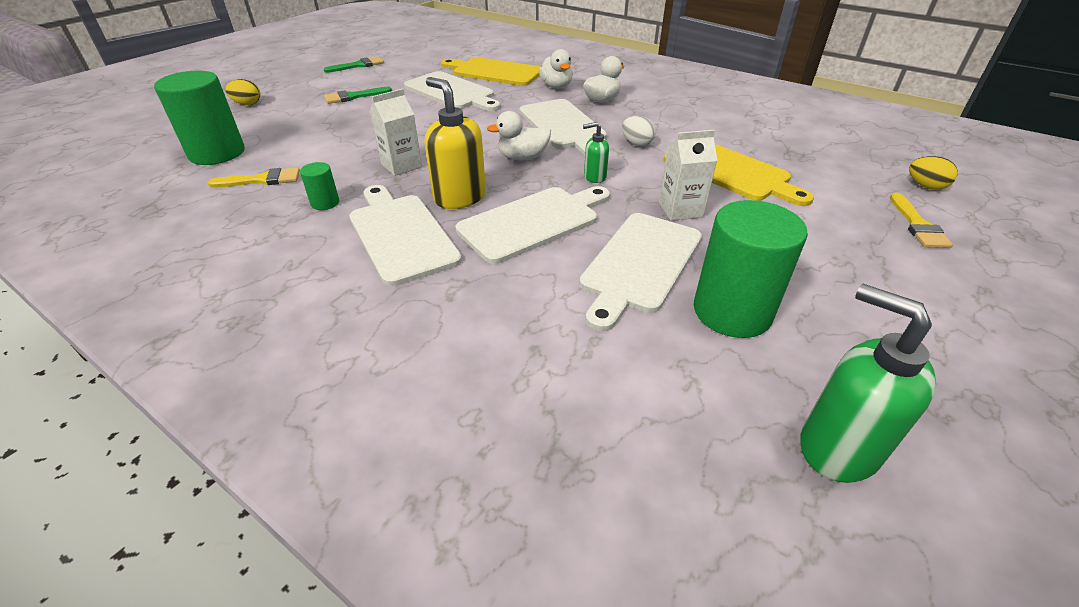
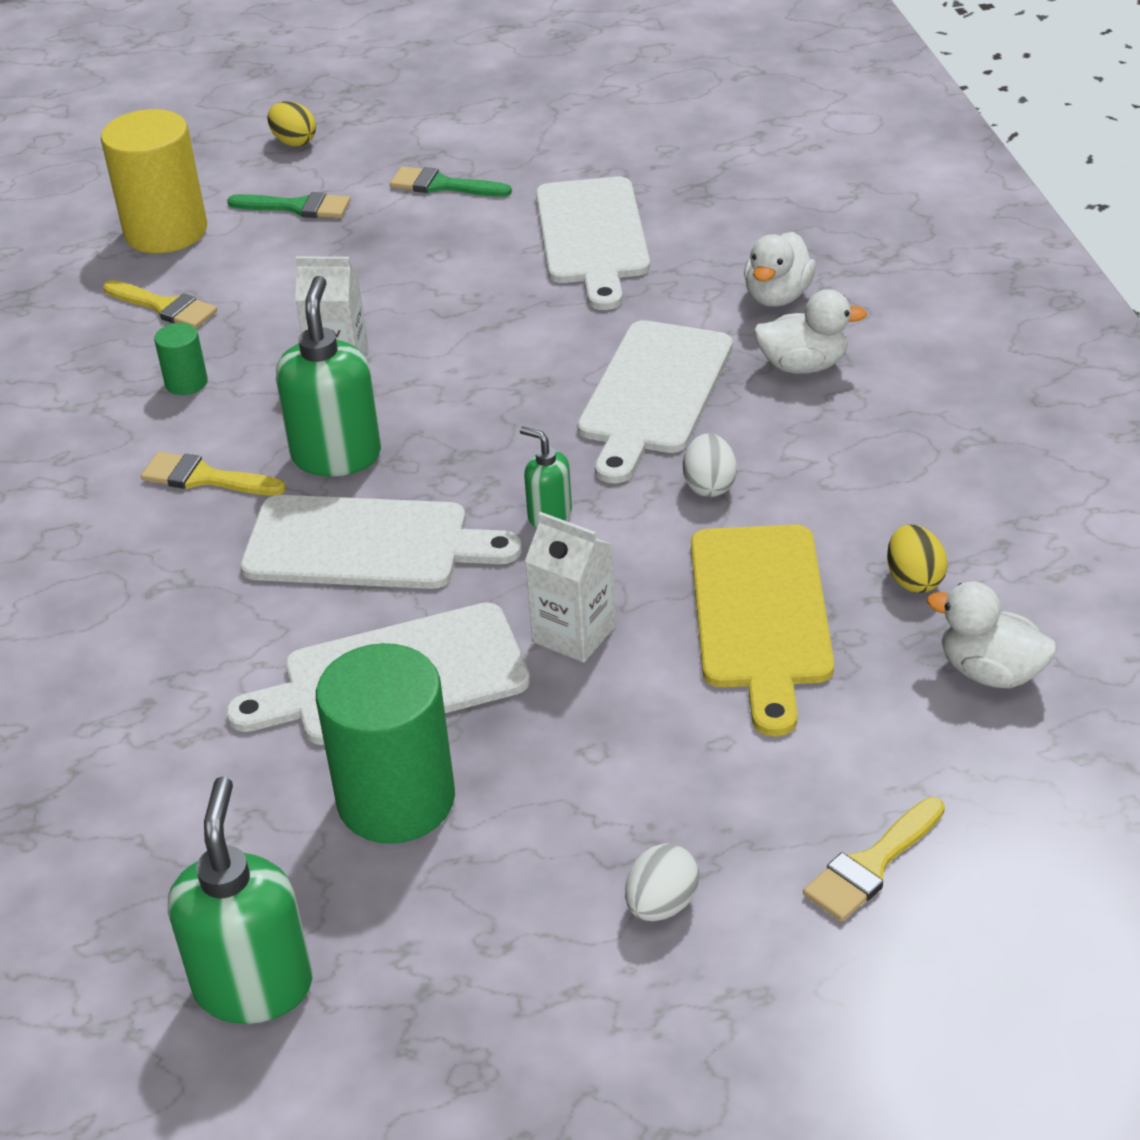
camera: 45 degrees right, 0 degrees up
green cylinder [154,71,245,165] -> yellow cylinder [101,109,207,253]
green brush [324,56,384,73] -> green brush moved to [227,192,350,218]
white cutting board [349,185,462,286] -> yellow brush [141,452,286,496]
yellow soap dispenser [425,77,486,209] -> green soap dispenser [276,276,381,476]
yellow cutting board [441,57,541,86] -> none
white duck [487,111,551,160] -> white duck moved to [927,582,1057,688]
yellow egg [909,156,958,190] -> yellow egg moved to [887,524,948,593]
none -> white egg [625,844,699,921]

